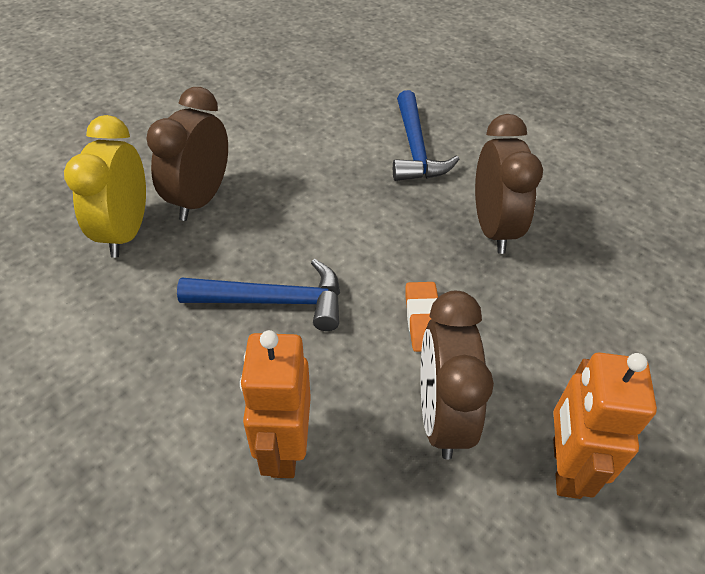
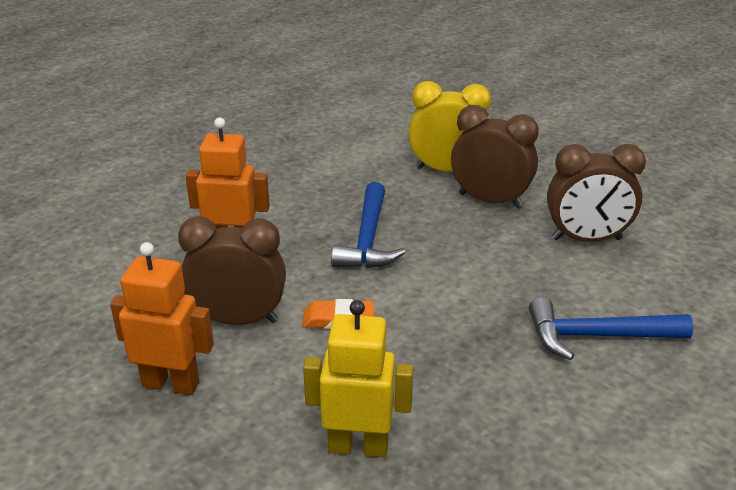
camera: 95 degrees right, 15 degrees down
brown clock [475,114,543,254] -> brown clock moved to [547,144,646,242]
none -> yellow robot [303,300,413,457]

